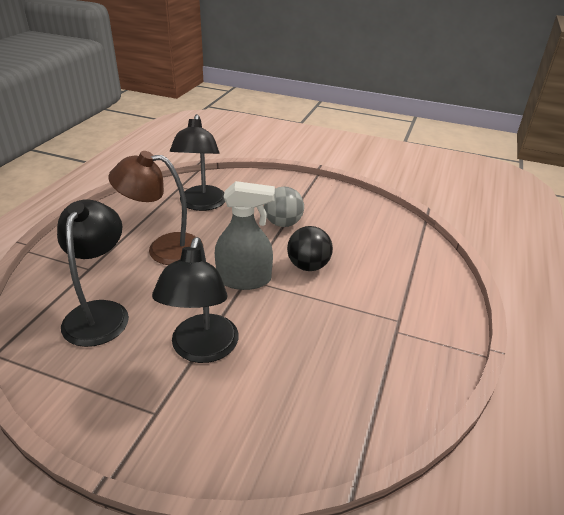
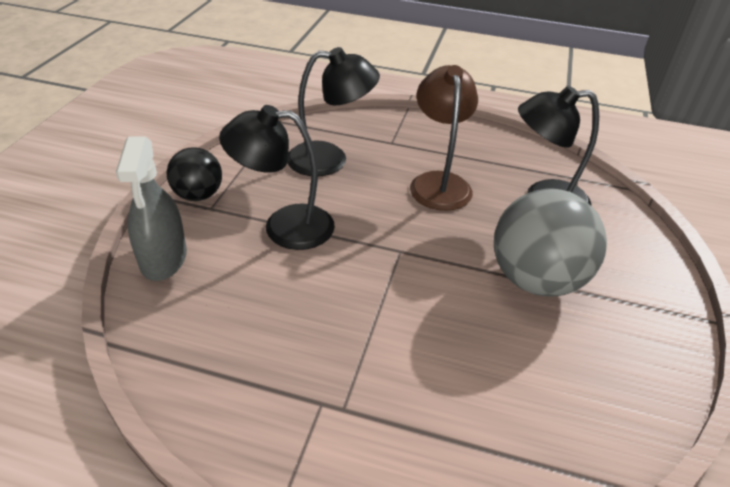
camera: 85 degrees right, 5 degrees up
grey spray bottle [215,181,275,290] -> grey spray bottle moved to [116,136,187,281]
grey ball [264,187,304,227] -> grey ball [494,189,607,297], size x1.73
black ball [287,226,333,271] -> black ball moved to [166,147,222,201]

